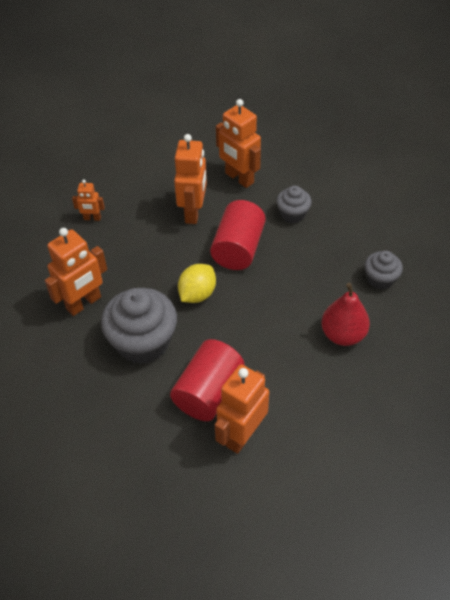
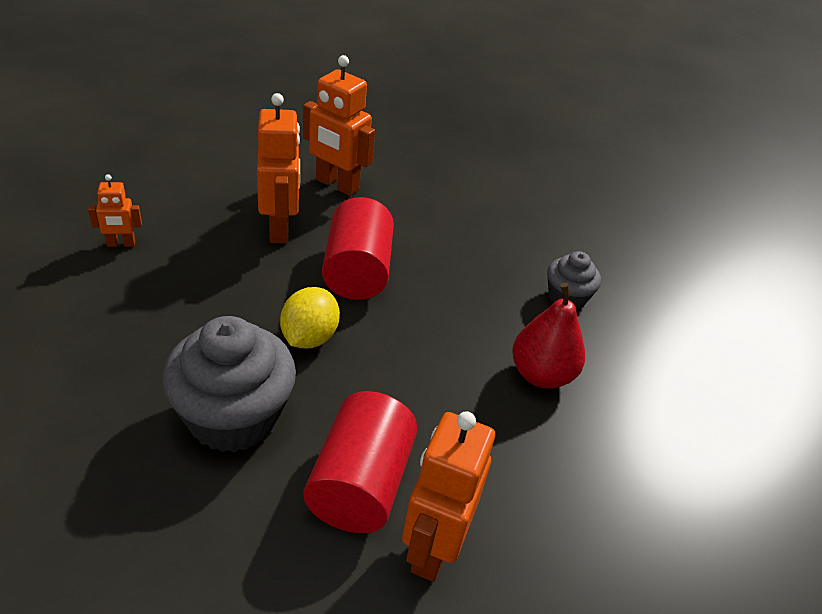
camera: 20 degrees left, 10 degrees down
orange robot [45,228,107,316] -> none
grey cupcake [276,186,312,223] -> none

